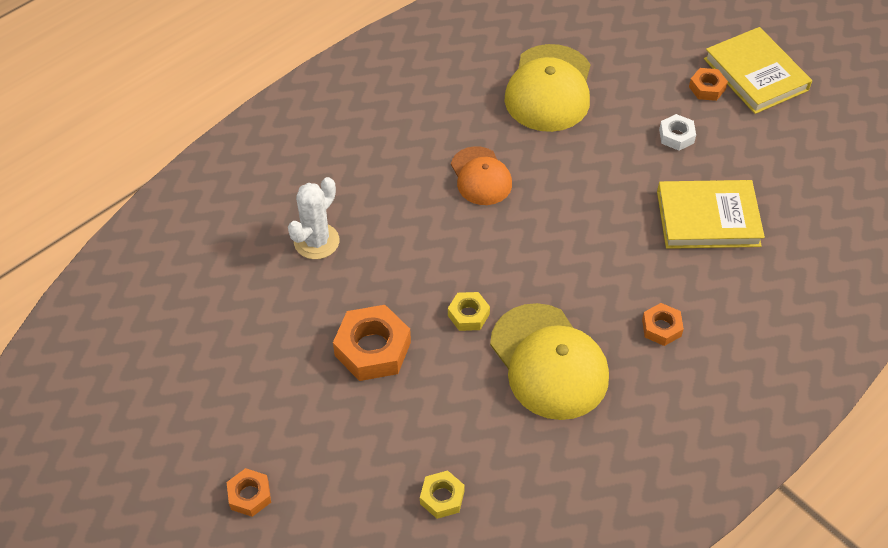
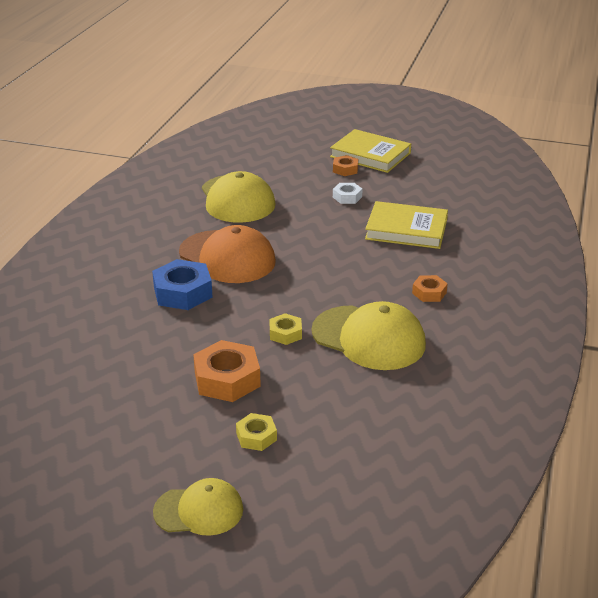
camera: 30 degrees left, 20 degrees down
orange nut [227,468,271,517] -> yellow cap [153,478,243,536]
white cactus [288,177,339,259] -> none
yellow nut [420,470,465,519] -> yellow nut moved to [236,413,277,451]
orange cap [451,146,512,205] -> orange cap [179,225,276,283], size x1.63
yellow book [657,180,765,249] -> yellow book turned 45 degrees clockwise [365,201,448,249]
none -> blue nut [152,259,213,310]

